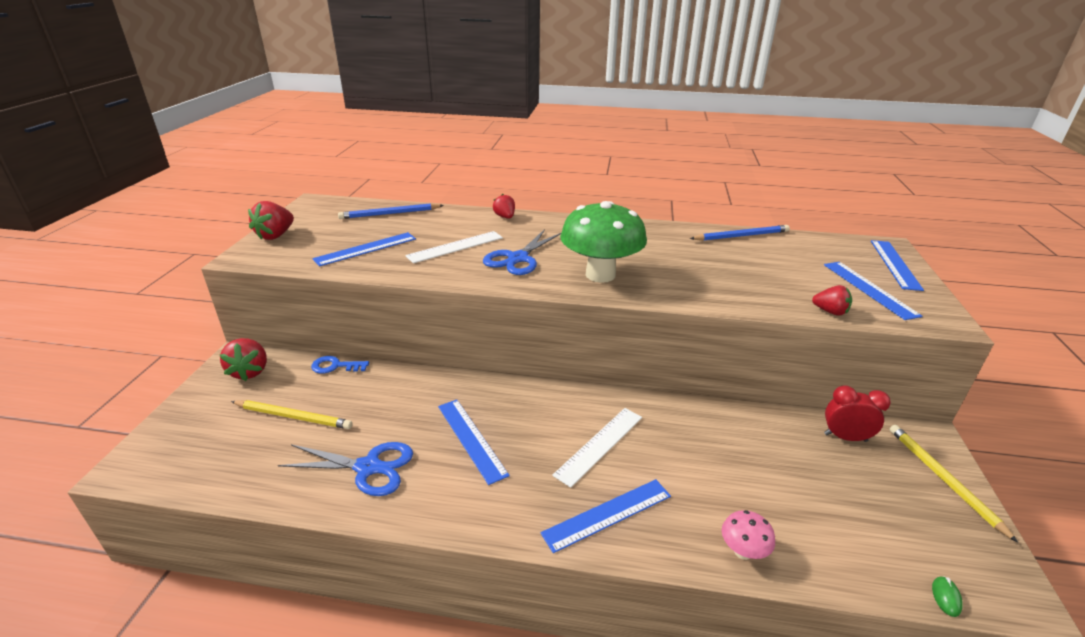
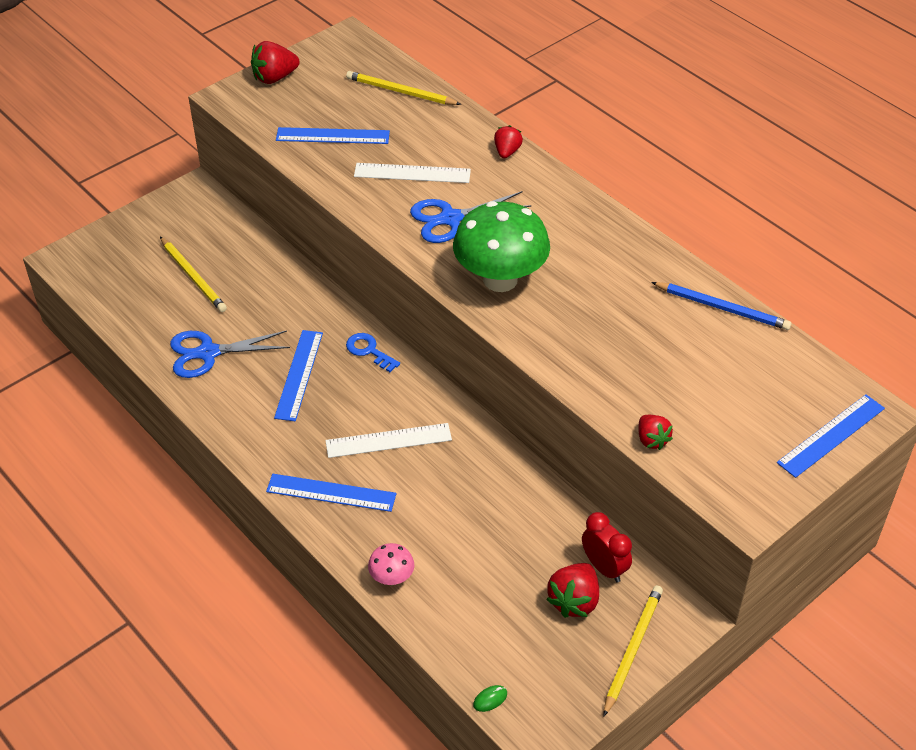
camera: 40 degrees right, 15 degrees up
red strawberry [220,338,267,381] -> red strawberry moved to [546,563,599,618]
blue scissors [278,442,413,496] -> blue scissors turned 120 degrees clockwise [170,331,290,378]
blue key [311,356,369,374] -> blue key moved to [346,333,400,372]
blue pencil [338,203,444,219] -> yellow pencil [346,71,461,105]
blue ruler [824,262,922,320] -> none

